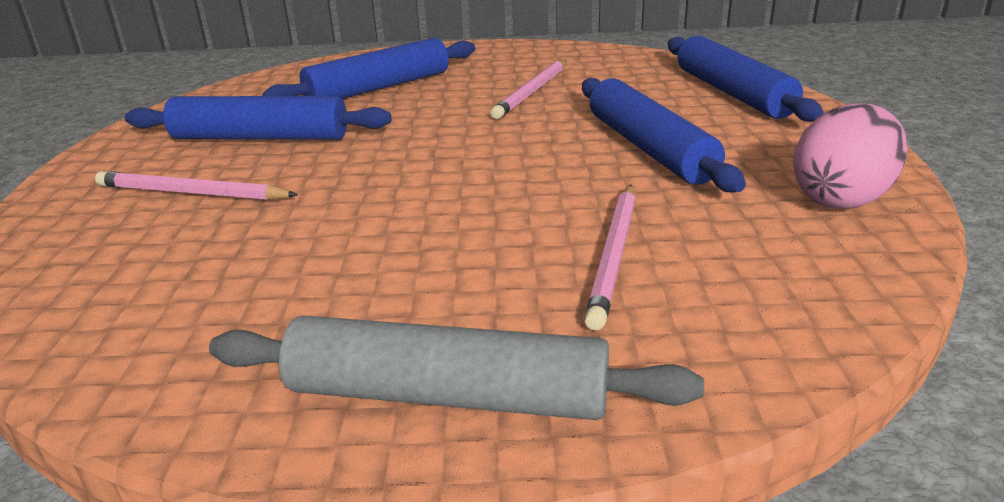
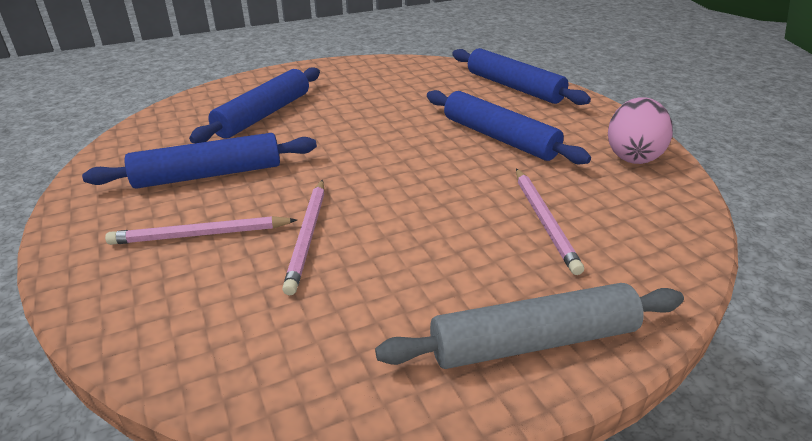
camera: 25 degrees left, 5 degrees up
pink pencil [490,60,566,119] -> pink pencil moved to [282,180,325,295]

